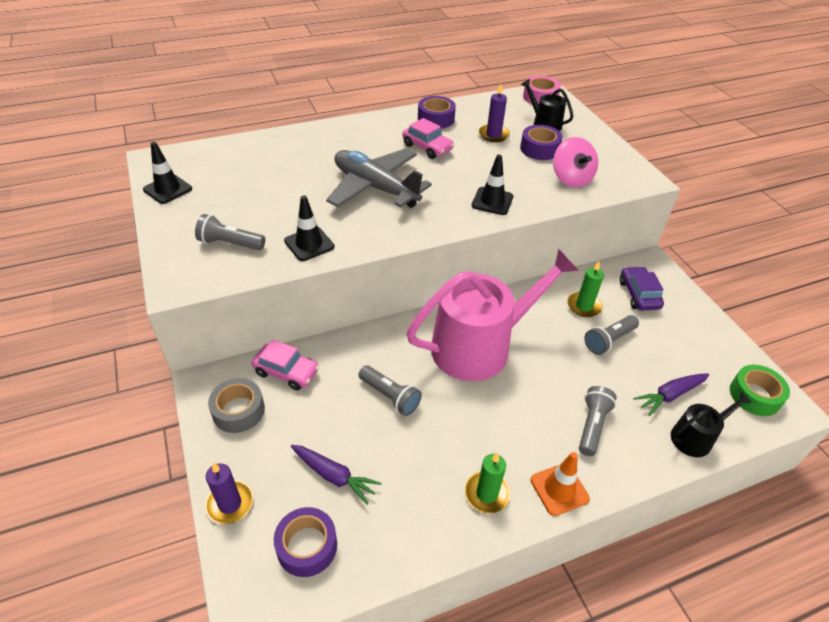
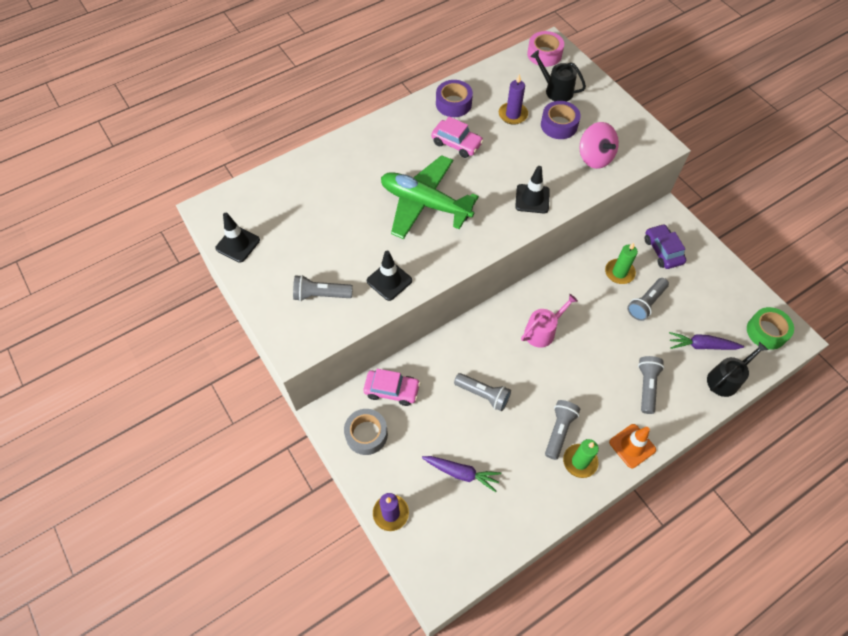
camera: 10 degrees left, 15 degrees up
purple tape [274,507,337,577] -> none
grey plane [326,148,432,208] -> green plane [381,155,479,239]
pink watering can [407,249,579,381] -> pink watering can [521,294,578,348], size x0.46
purple carrot [634,374,709,416] -> purple carrot turned 45 degrees clockwise [669,332,744,350]
none -> grey flashlight [545,400,580,460]

